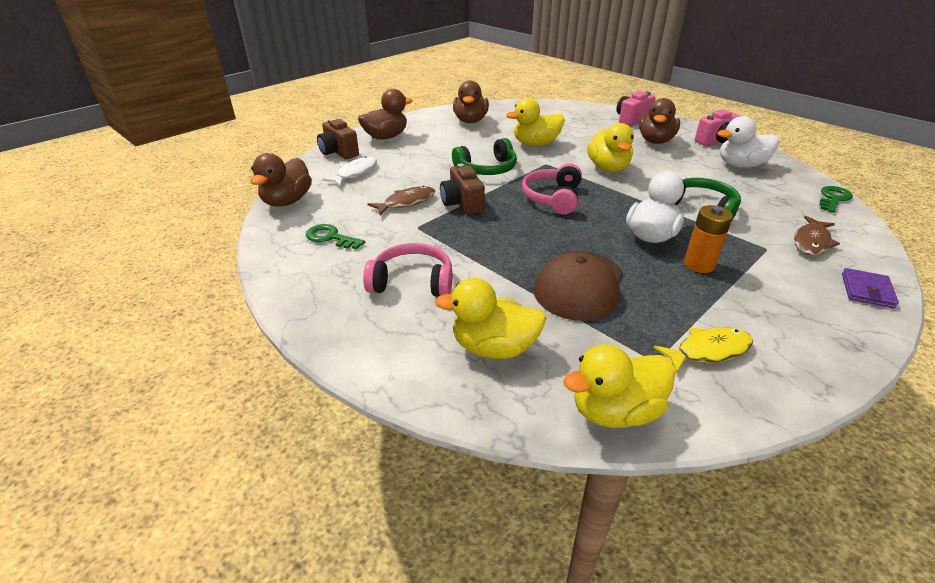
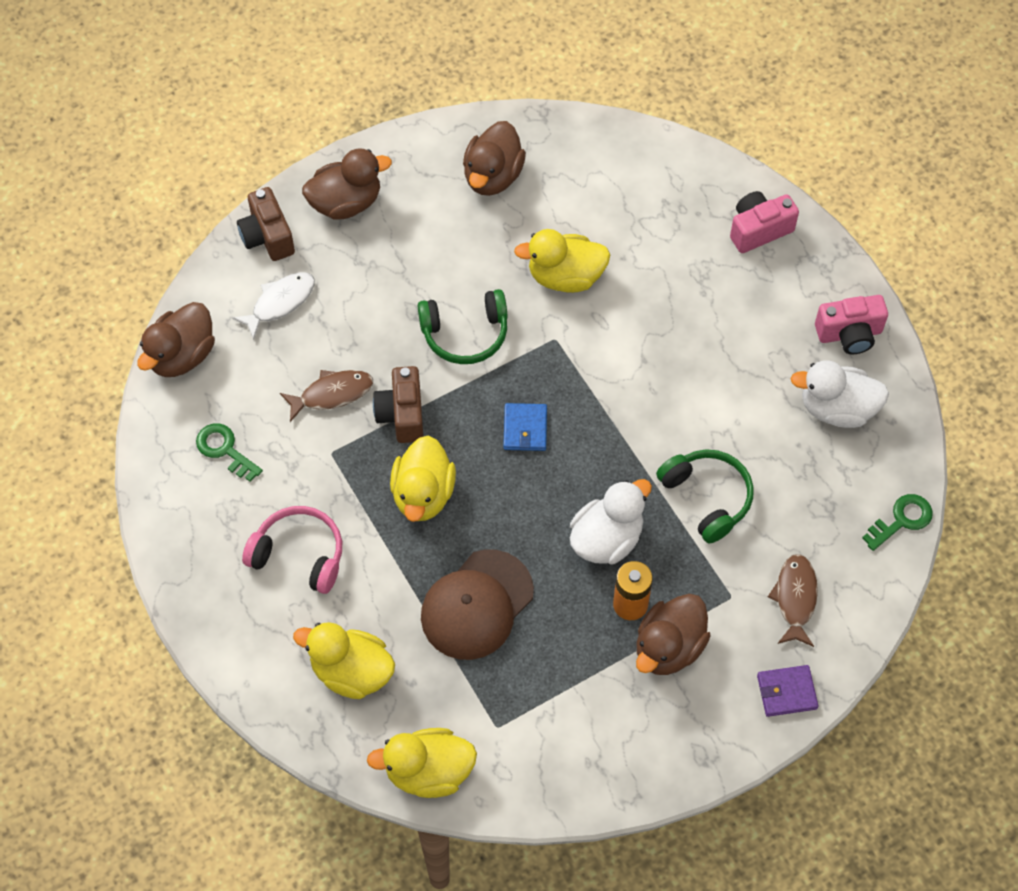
camera: 15 degrees right, 25 degrees up
pink headphones [522,163,582,215] -> blue wallet [503,403,547,451]
yellow duck [587,123,634,172] -> yellow duck moved to [390,435,456,522]
brown duck [639,98,680,144] -> brown duck moved to [636,594,711,675]
yellow fish [654,327,753,374] -> none
brown fish [794,216,840,255] -> brown fish turned 135 degrees clockwise [768,554,818,647]
purple wallet [842,268,899,308] -> purple wallet turned 45 degrees clockwise [757,665,819,717]

